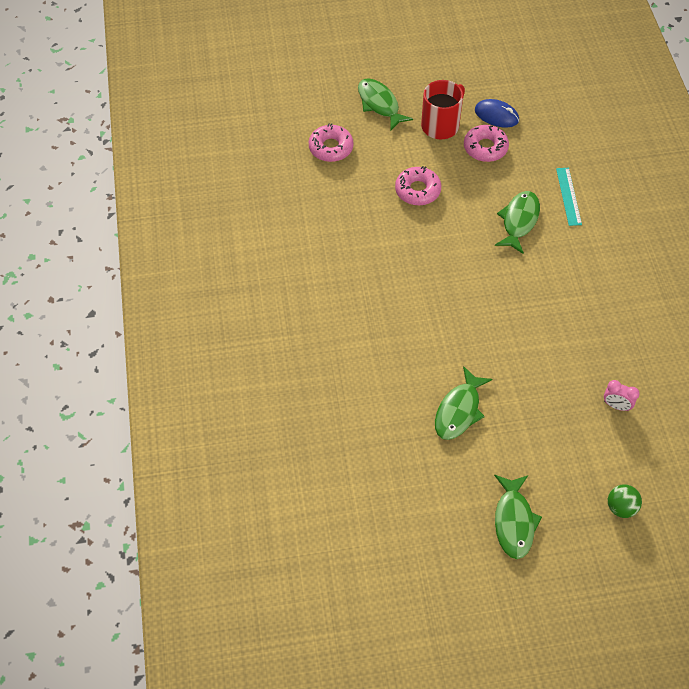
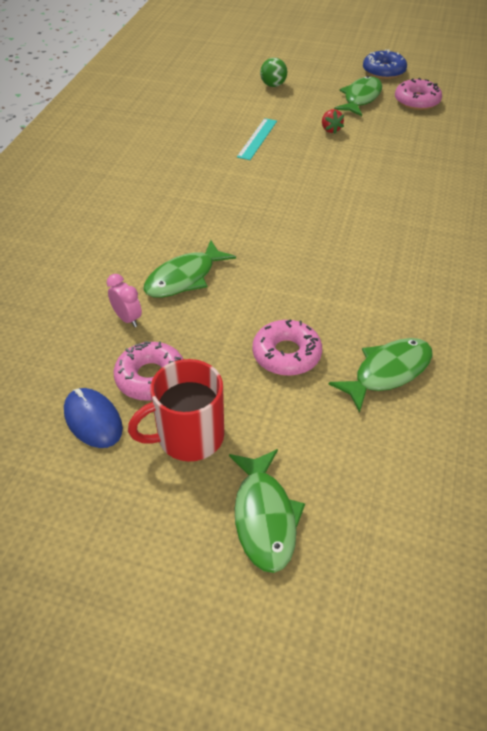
camera: 155 degrees left, 10 degrees down
pink donut [309,123,354,162] -> pink donut moved to [395,78,442,110]
green fish [435,366,493,440] -> green fish moved to [329,338,433,413]
turquoise ruler [556,168,582,226] -> turquoise ruler moved to [237,118,277,160]
pink clock [604,380,640,411] -> pink clock moved to [107,274,142,327]
none -> red strawberry [322,109,344,134]
none -> blue donut [363,49,407,79]

